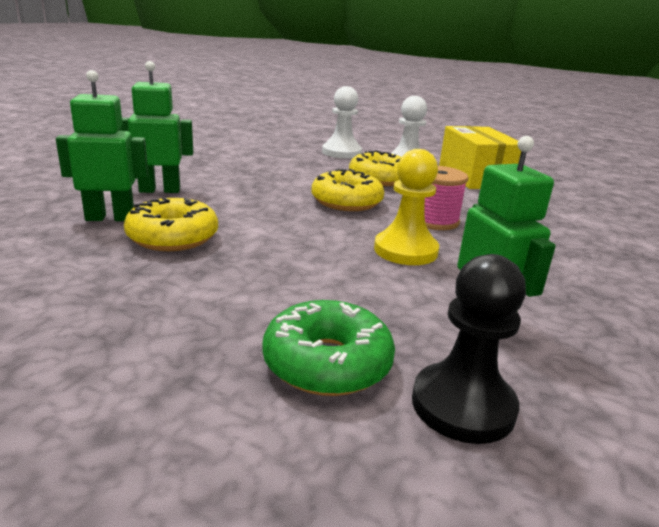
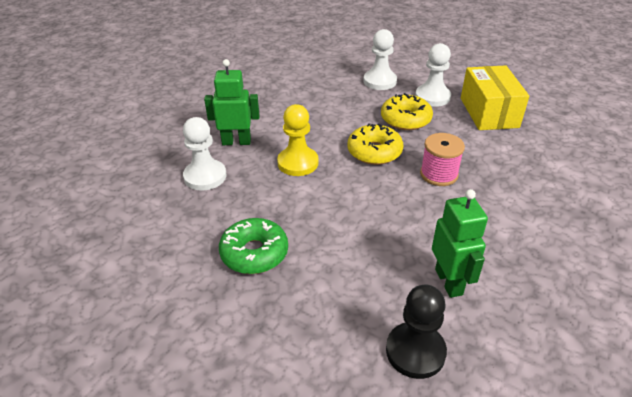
camera: 10 degrees right, 15 degrees up
green robot [56,70,148,221] -> white pawn [183,117,226,191]
yellow donut [124,198,218,251] -> none
green donut [262,300,395,396] -> green donut moved to [219,218,288,274]
yellow pawn [374,149,439,265] -> yellow pawn moved to [277,104,319,176]

